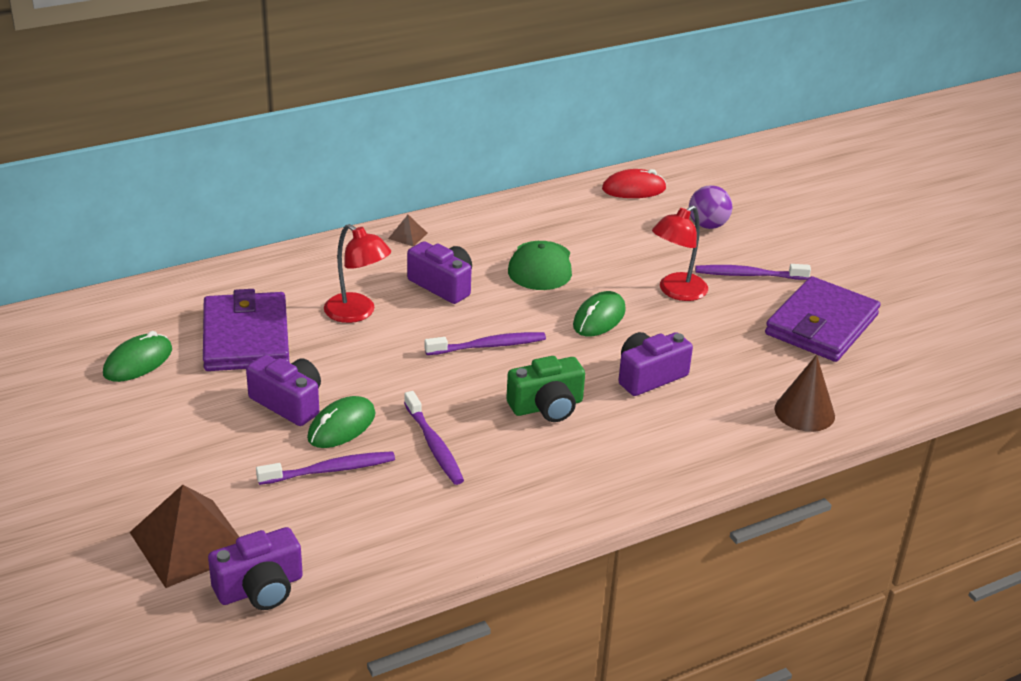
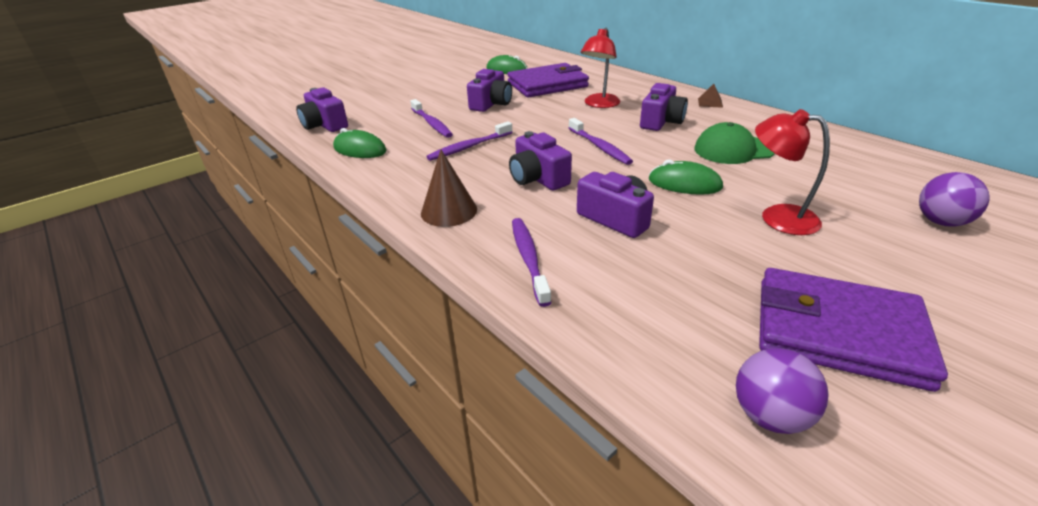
camera: 80 degrees right, 0 degrees up
brown pyramid [130,484,239,588] -> none
green mouse [307,396,376,448] -> green mouse moved to [333,128,386,158]
green camera [506,356,585,422] -> purple camera [509,131,572,190]
red mouse [602,169,666,198] -> none
purple toothbrush [695,264,811,280] -> purple toothbrush moved to [512,218,552,307]
brown cone [774,355,835,432] -> brown cone moved to [421,149,477,227]
none -> purple ball [736,348,829,434]

